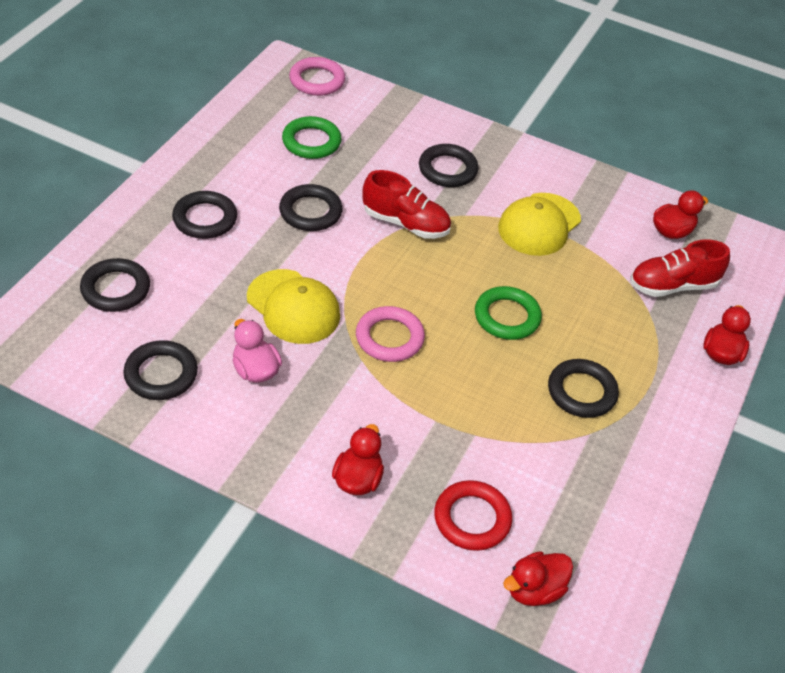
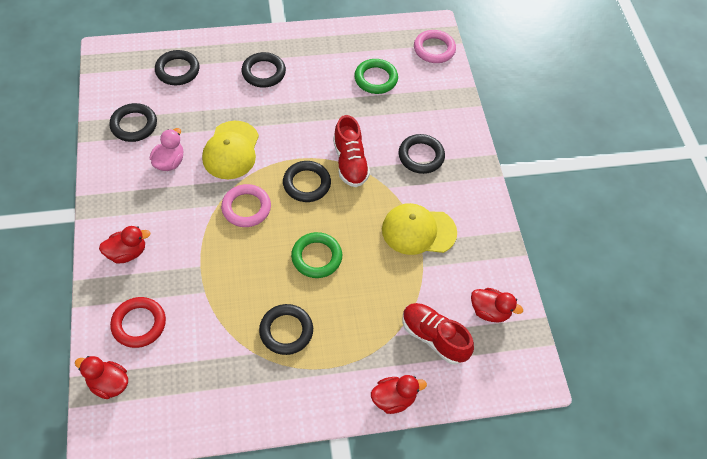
camera: 55 degrees right, 10 degrees up
black ring [279,184,343,231] -> black ring moved to [283,161,331,202]

